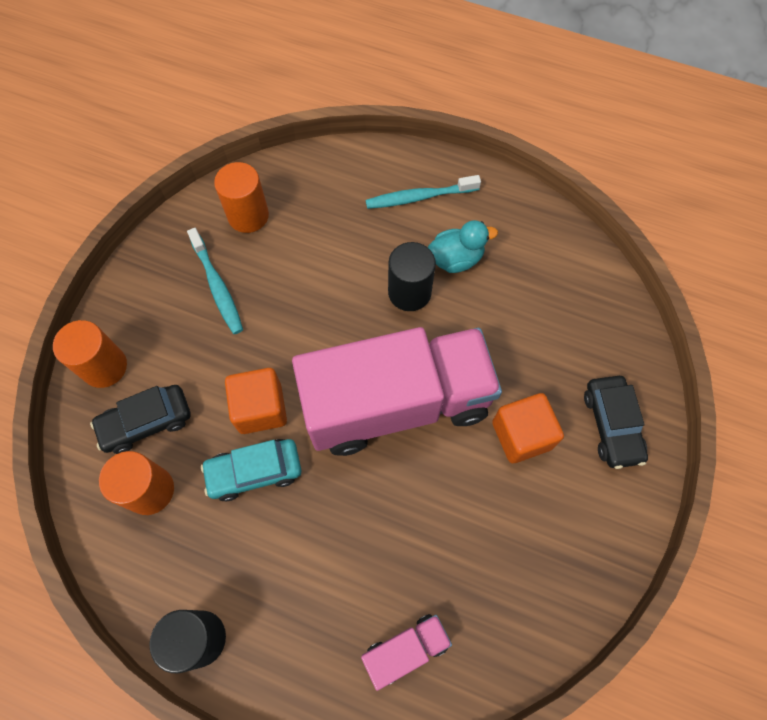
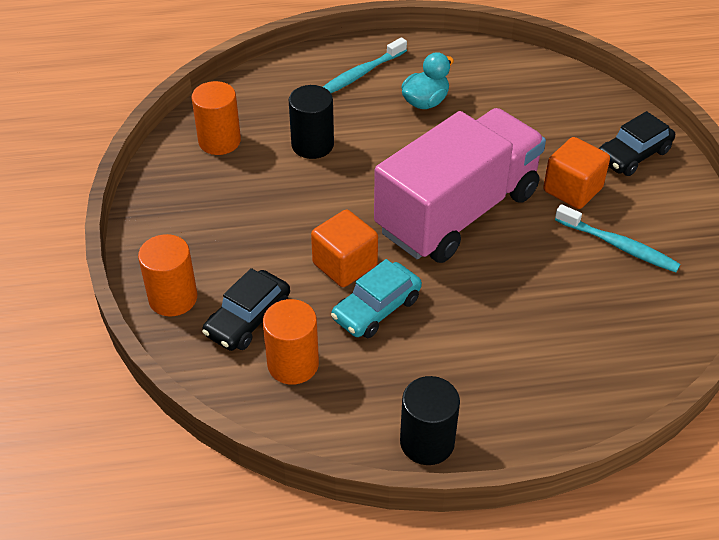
camera: 30 degrees left, 20 degrees down
turquoise toothbrush [187,228,243,334] -> turquoise toothbrush moved to [555,204,681,273]
pink truck [361,614,452,691] -> none
black cylinder [388,242,436,311] -> black cylinder moved to [289,85,334,159]
black car [584,376,648,469] -> black car turned 90 degrees clockwise [598,111,675,176]

